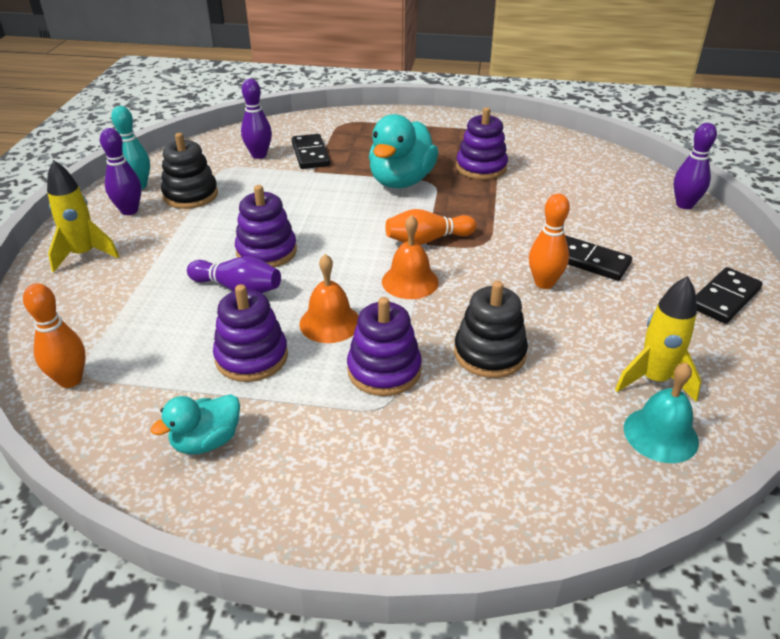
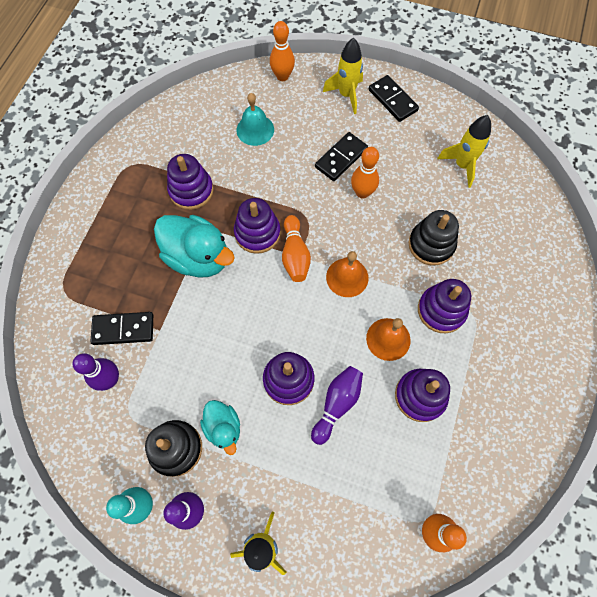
camera: 80 degrees left, 30 degrees up
turquoise duck [150,394,240,454] -> turquoise duck moved to [200,400,240,455]
turquoise bell [624,362,699,463] -> turquoise bell moved to [236,93,274,146]
purple bowling pin [674,123,717,209] -> orange bowling pin [270,21,295,81]
none -> purple stacking toy [234,198,281,254]
none -> yellow rocket [323,38,363,114]

